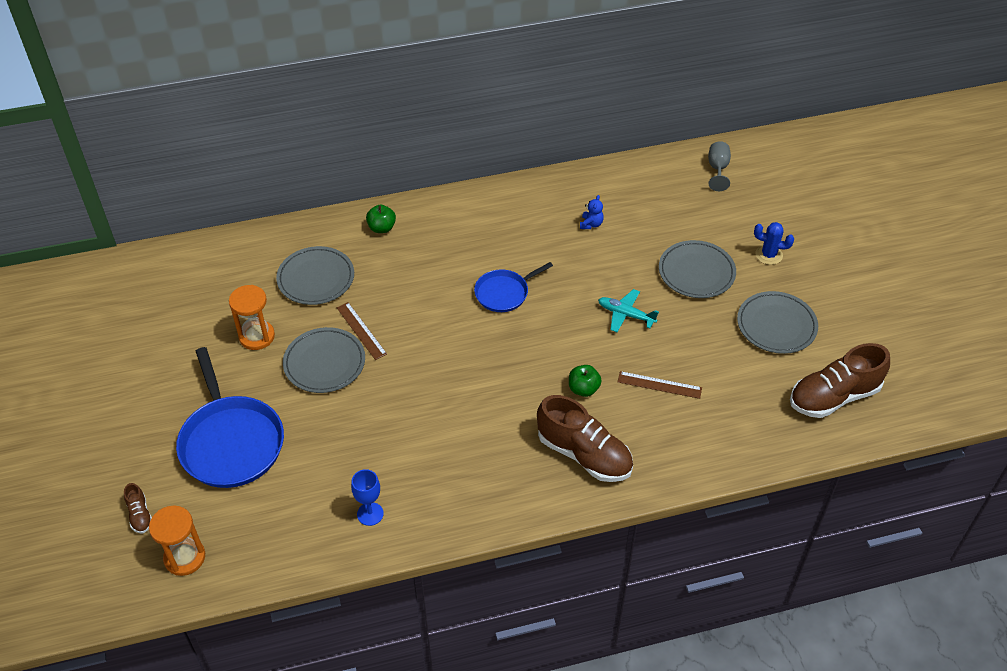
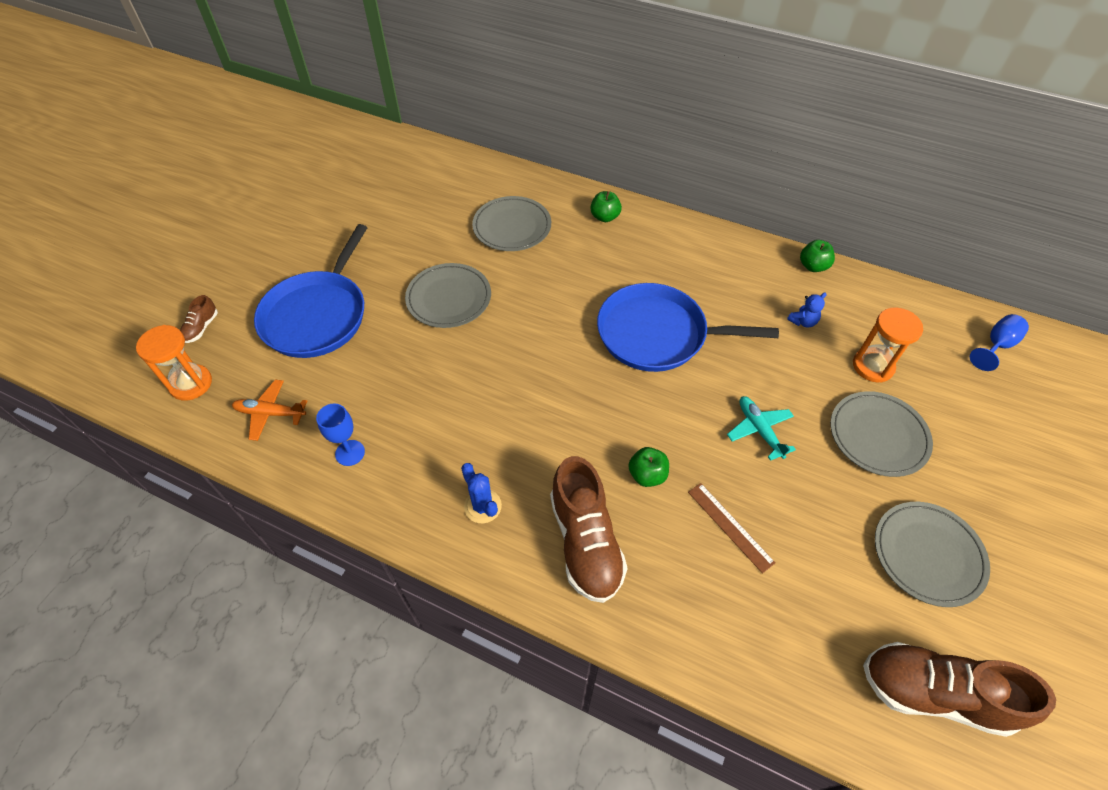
camera: 40 degrees right, 5 degrees up
orange hourglass [229,285,275,350] -> orange hourglass moved to [853,307,923,382]
brown ruler [337,302,387,360] -> none
blue pan [474,262,553,312] -> blue pan [597,283,779,372], size x1.78
grey goblet [708,141,731,191] -> blue goblet [970,314,1029,371]
blue cactus [754,222,794,265] -> blue cactus moved to [461,463,502,523]
none -> orange plane [232,380,307,441]
none -> green apple [800,240,835,272]

